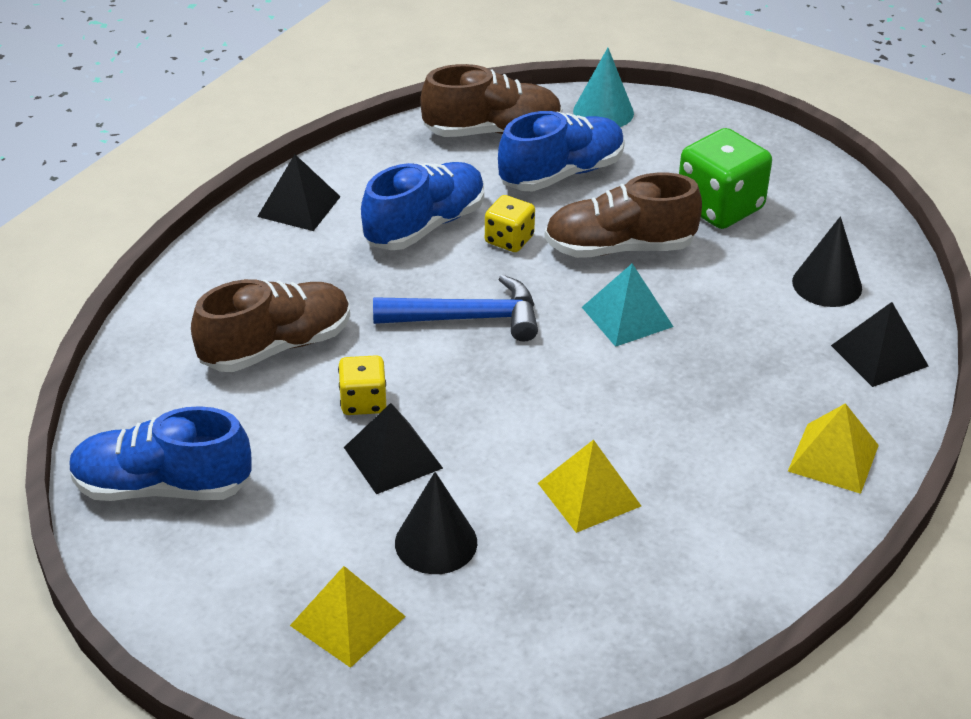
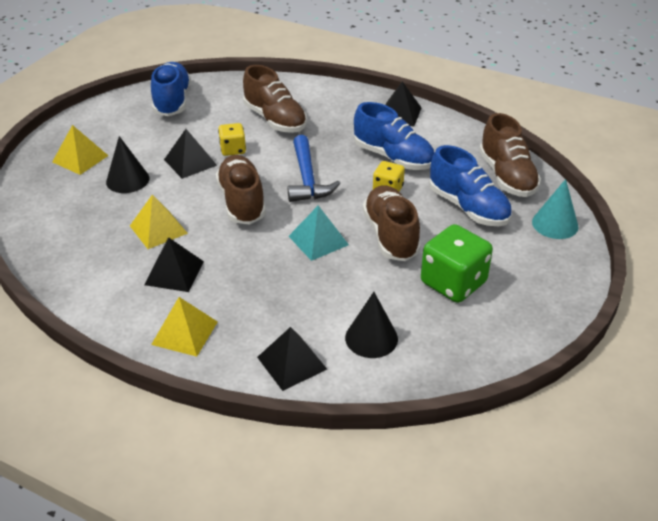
camera: 85 degrees right, 0 degrees up
none -> black pyramid [144,237,204,292]
none -> brown shoe [216,155,266,224]

